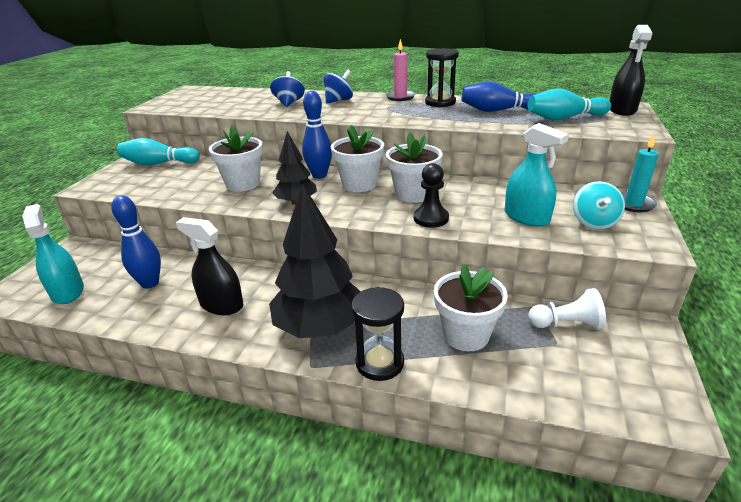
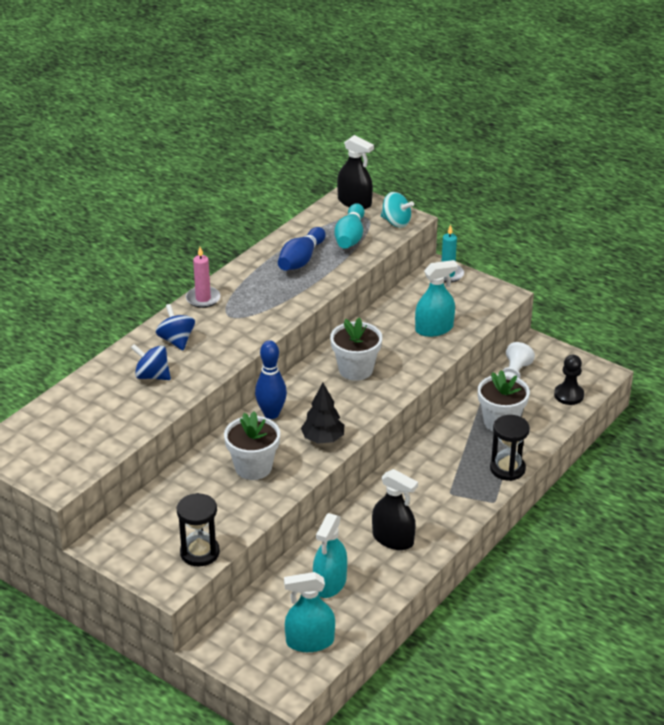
camera: 70 degrees left, 5 degrees up
blue bowling pin [112,195,161,289] -> turquoise spray bottle [313,513,347,598]
turquoise bowling pin [117,138,200,165] -> none
black spray bottle [176,217,244,315] -> black spray bottle turned 105 degrees counterclockwise [372,469,418,550]
black tree [269,183,361,338] -> none
white flower pot [331,125,384,192] -> none
black pawn [414,163,449,228] -> black pawn moved to [554,355,584,405]
black hourglass [425,48,459,107] -> black hourglass moved to [176,493,220,567]
turquoise spinning top [573,181,625,230] -> turquoise spinning top moved to [381,192,414,228]

